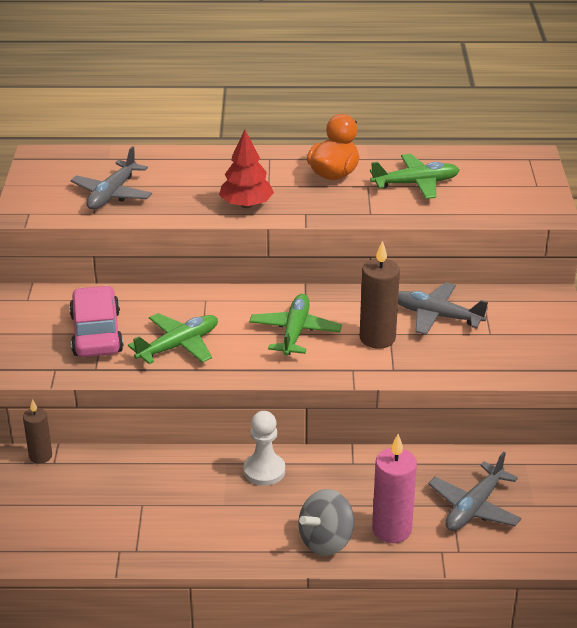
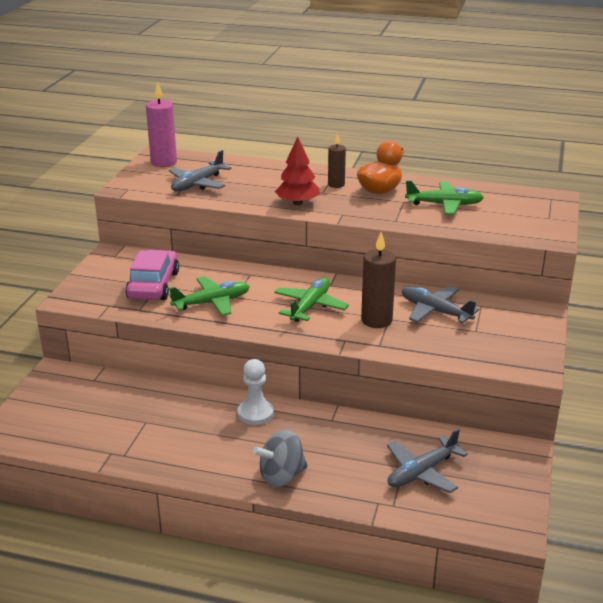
camera: 15 degrees right, 5 degrees down
brown candle [23,399,52,464] -> brown candle moved to [328,133,346,188]
pink candle [372,434,417,543] -> pink candle moved to [146,81,177,167]

